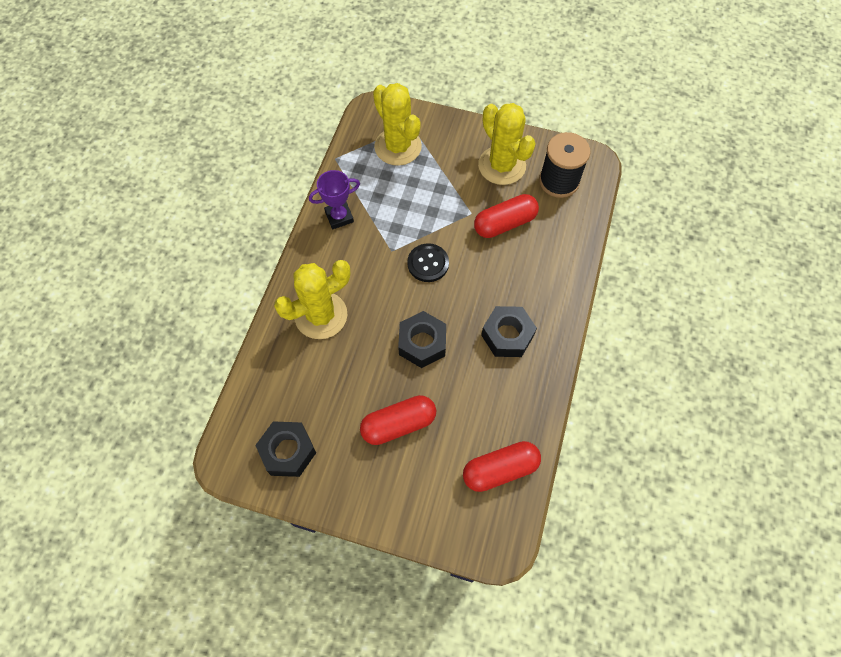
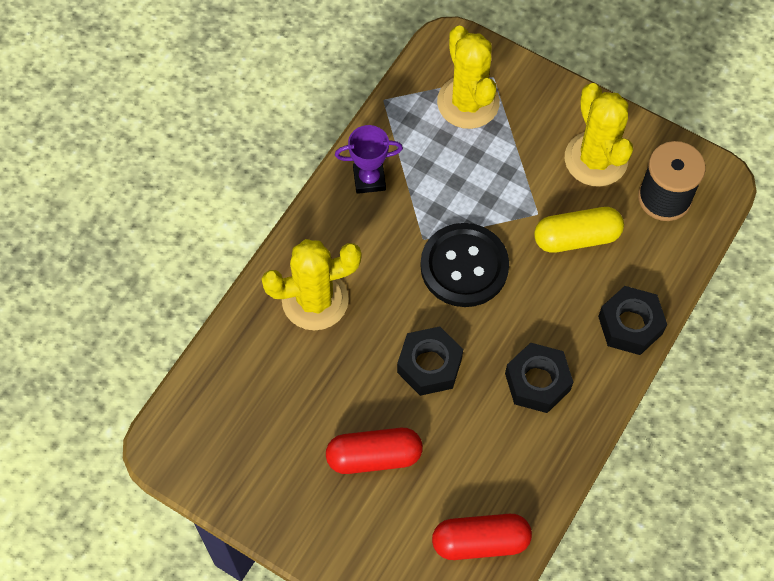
camera: 15 degrees right, 0 degrees up
black nut [255,421,316,477] -> black nut moved to [598,286,667,355]
black button [407,243,449,282] -> black button [420,223,509,307], size x1.64
red capsule [474,194,539,238] -> yellow capsule [534,207,624,253]

